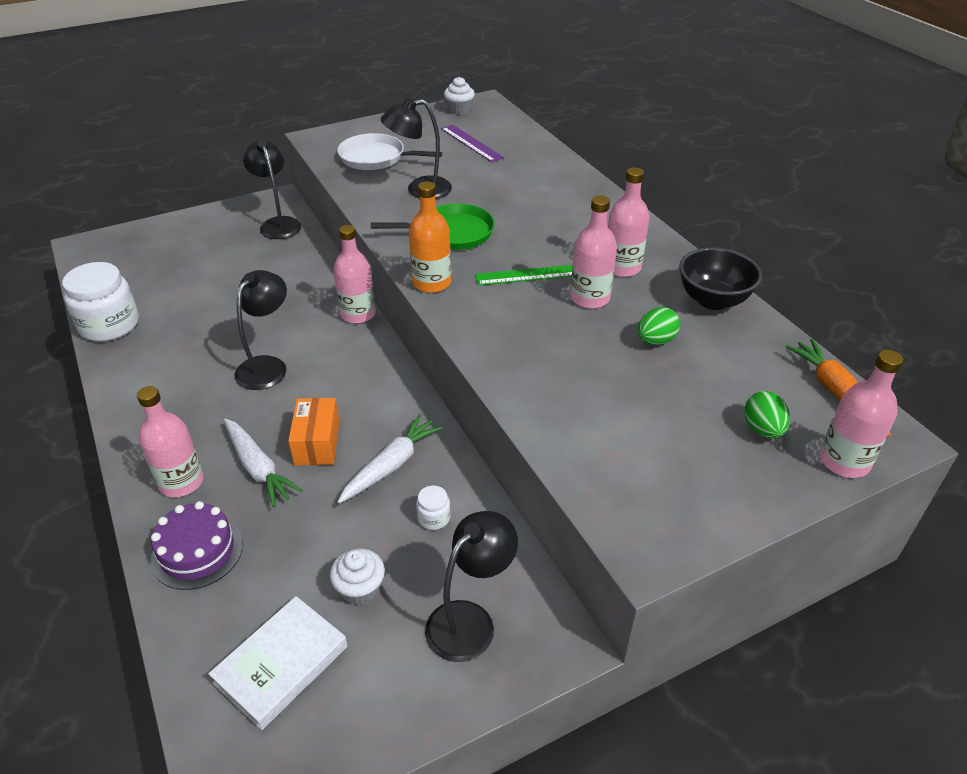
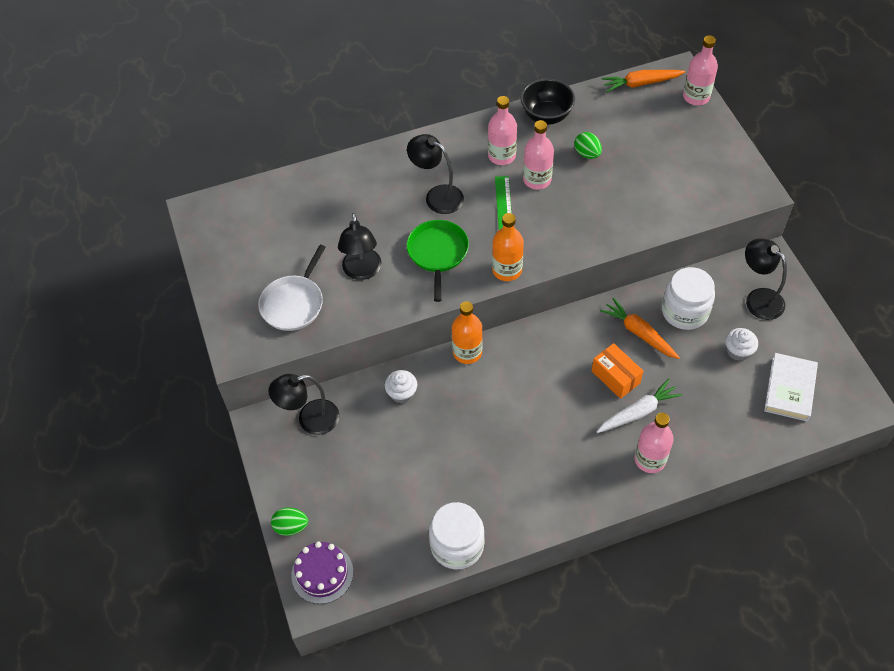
camera: 80 degrees left, 15 degrees up
purple cake [151,501,243,590] -> purple cake moved to [292,541,353,604]
white book [208,596,347,730] -> white book turned 60 degrees clockwise [764,353,818,421]
black lamp [235,270,287,390] -> black lamp moved to [407,134,464,214]
orange box [288,398,340,465] -> orange box turned 45 degrees clockwise [592,343,643,399]
pink bottle [334,225,376,324] -> orange bottle [452,301,483,364]
white carrot [338,414,443,504] -> orange carrot [600,298,680,359]
white jar [416,486,451,530] -> white jar [662,267,715,330], size x2.27
purple ruler [441,125,504,162] -> none
white cupcake [444,77,475,115] -> white cupcake moved to [385,370,417,404]
green egg [744,391,790,438] -> green egg moved to [271,507,308,536]

